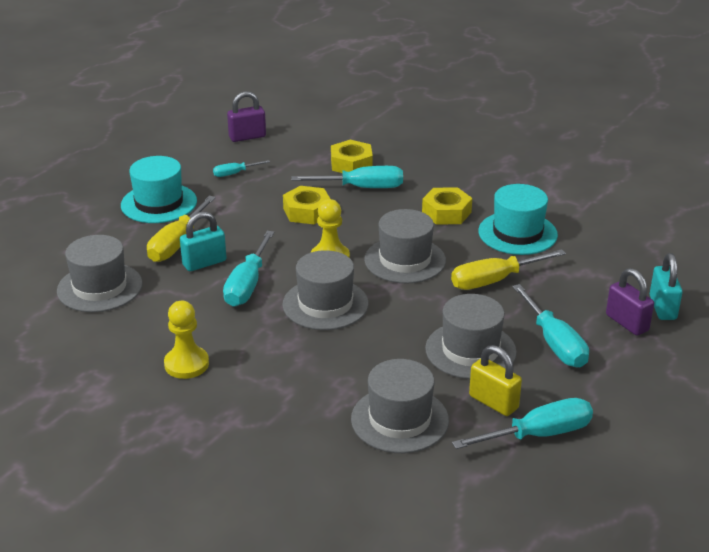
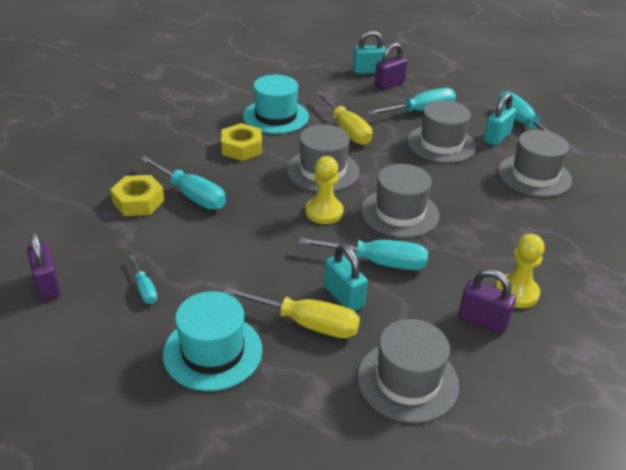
camera: 95 degrees left, 5 degrees up
yellow nut [283,186,330,224] -> none
turquoise screwdriver [291,166,403,188] -> turquoise screwdriver turned 135 degrees clockwise [140,156,226,210]
yellow padlock [469,345,522,416] -> turquoise padlock [483,93,516,146]
none -> purple padlock [459,269,516,333]

